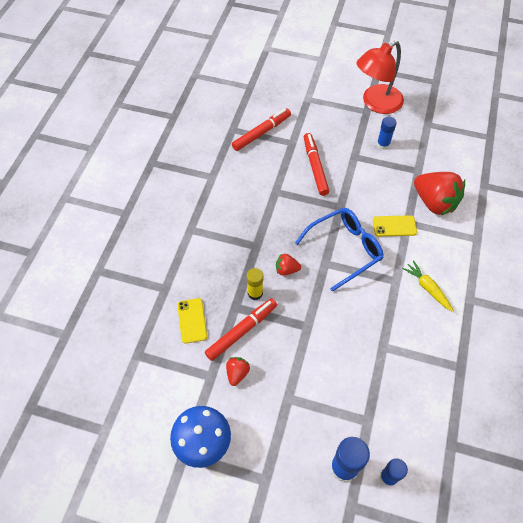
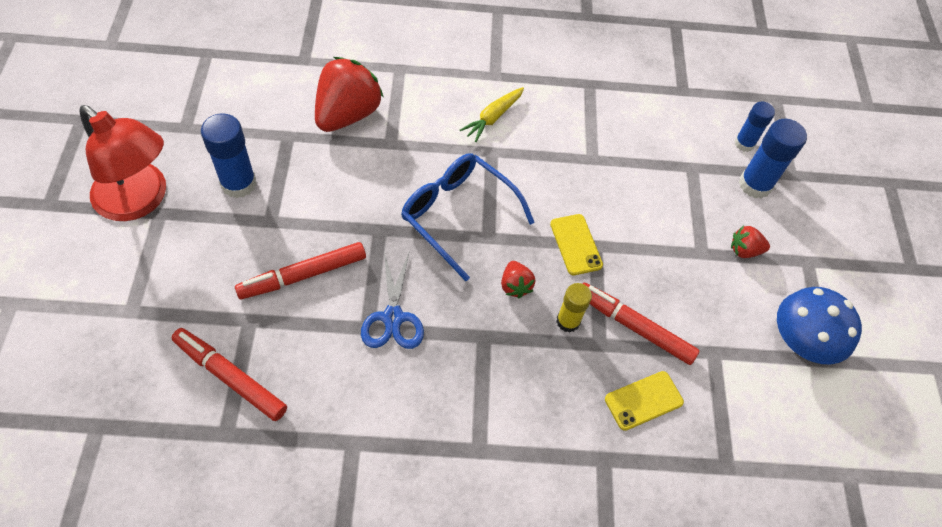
camera: 110 degrees left, 0 degrees up
red strawberry [226,357,250,386] -> red strawberry moved to [731,225,770,258]
yellow phone [373,215,417,237] -> yellow phone moved to [550,214,603,275]
blue glue stick [377,116,397,150] -> blue glue stick [201,113,257,198], size x1.56
none -> blue scissors [361,250,424,349]

